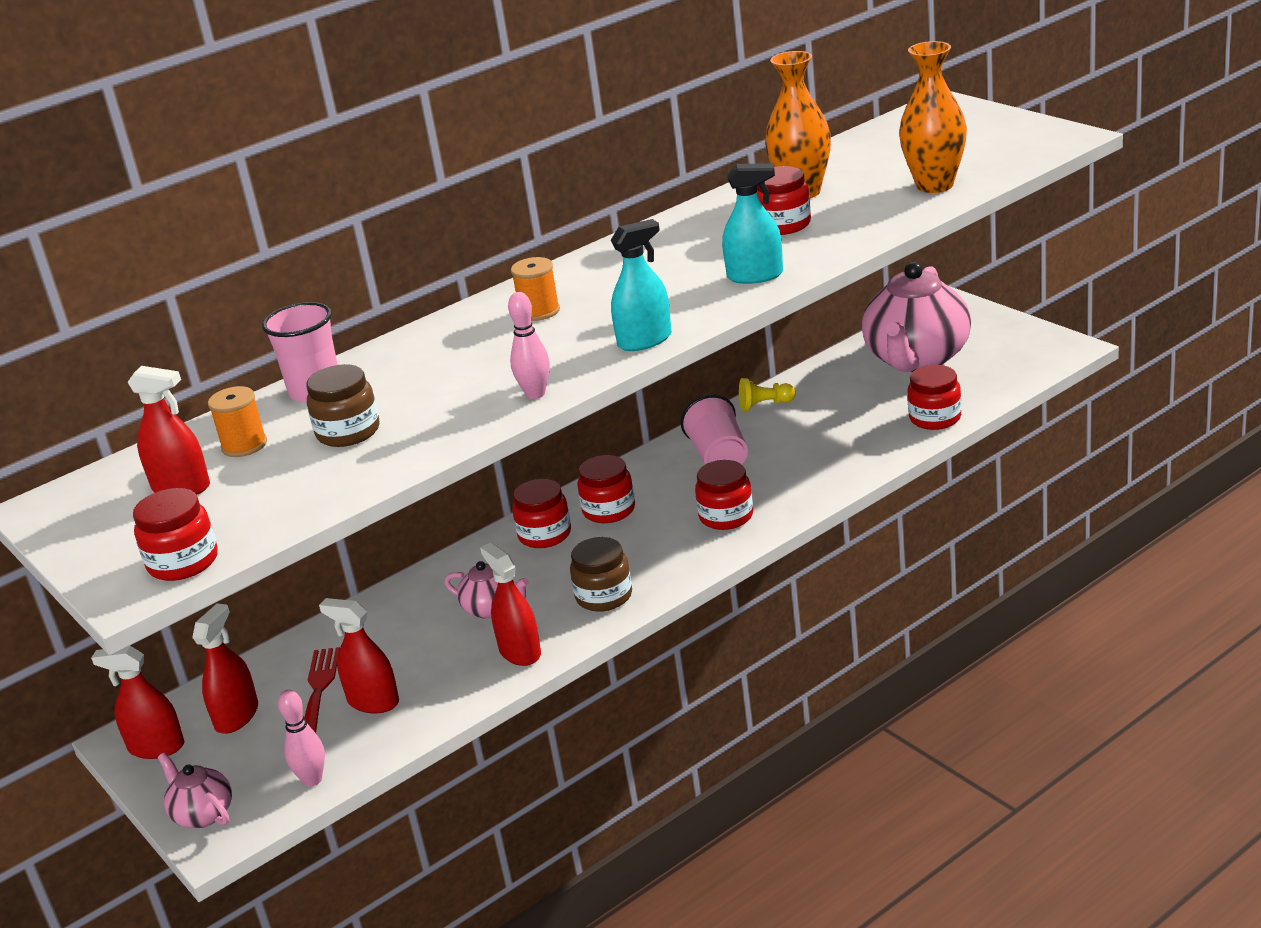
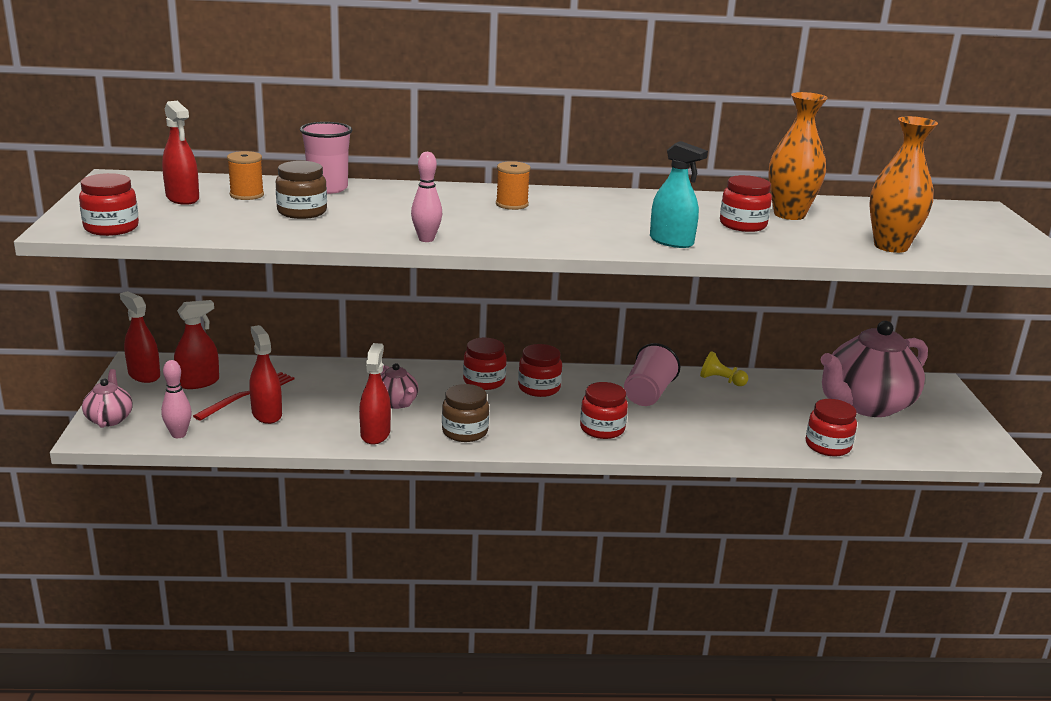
camera: 30 degrees right, 5 degrees down
turquoise spray bottle [611,219,672,351] -> none

